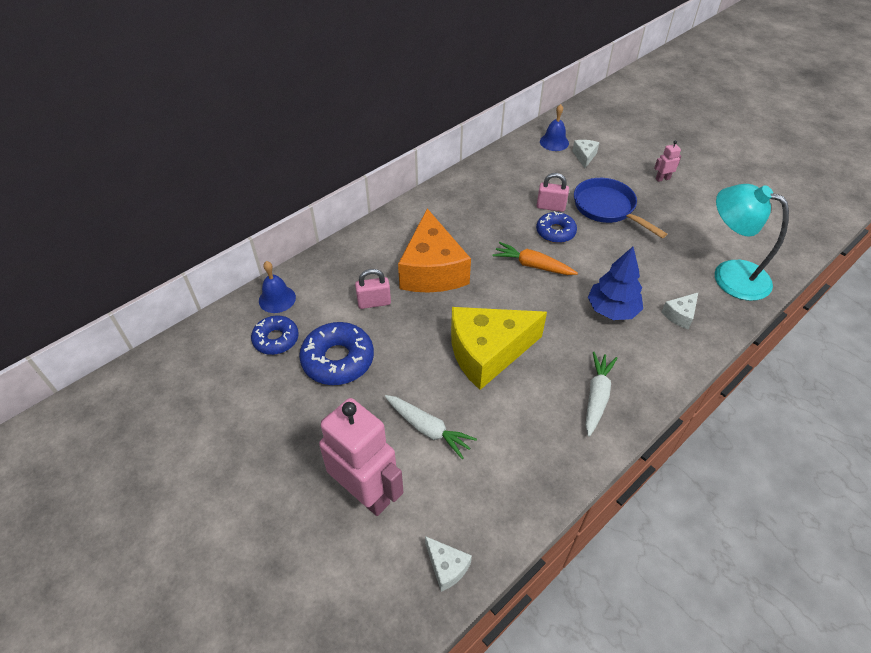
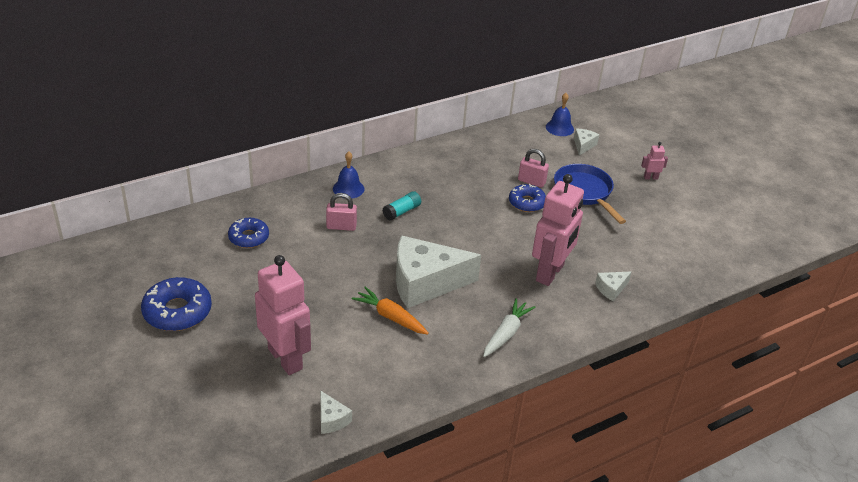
camera: 10 degrees right, 10 degrees down
blue bell [259,261,296,313] -> blue bell moved to [333,151,364,198]
blue donut [299,322,374,385] -> blue donut moved to [141,277,212,331]
white carrot [385,395,477,459] -> none
orange cheese [398,208,471,293] -> turquoise glue stick [382,191,421,221]
yellow cheese [451,307,547,390] -> white cheese [396,235,481,308]
orange carrot [493,242,578,275] -> orange carrot moved to [352,287,429,334]
blue tree [588,247,643,320] -> pink robot [532,174,584,286]
turquoise lamp [715,184,789,301] -> none

